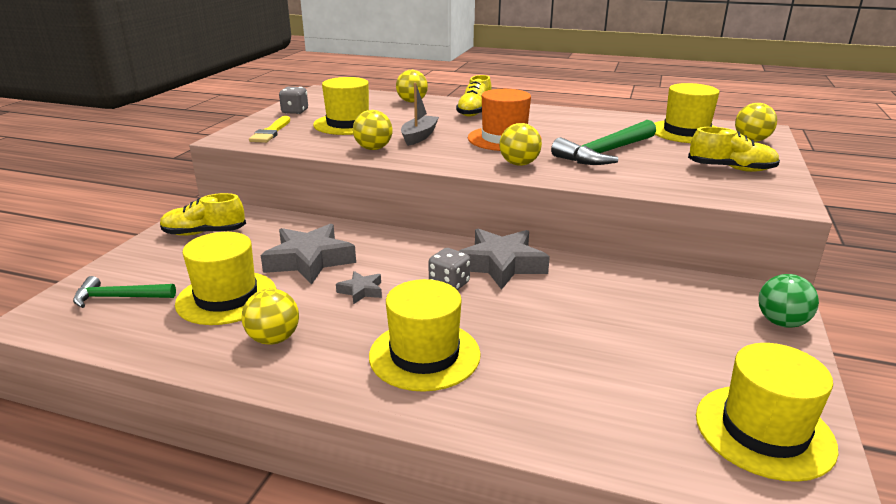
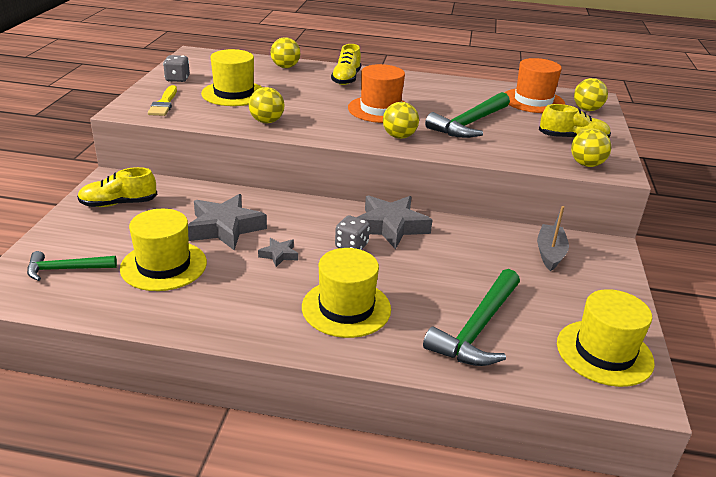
camera: 10 degrees left, 5 degrees up
yellow ball [241,289,299,345] -> yellow ball moved to [571,129,611,167]
grey boat [401,83,439,146] -> grey boat moved to [537,206,569,271]
yellow hat [654,83,719,143] -> orange hat [505,58,565,113]
green ball [758,274,819,328] -> none
none -> green hammer [423,269,520,366]

